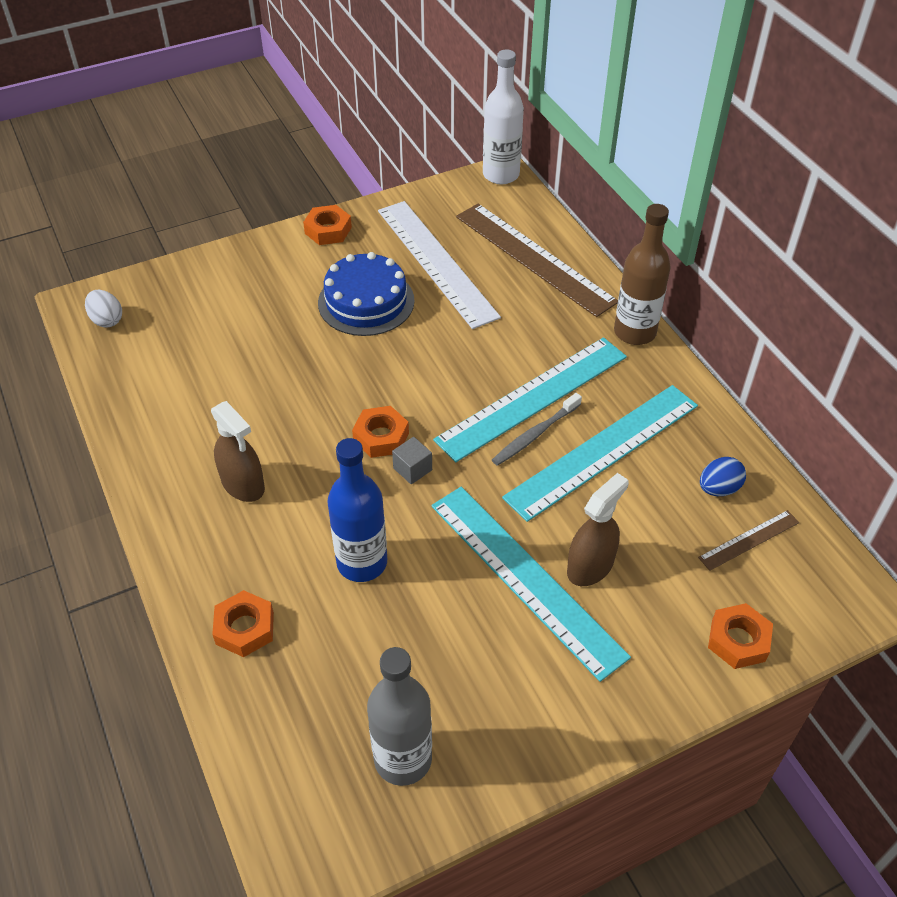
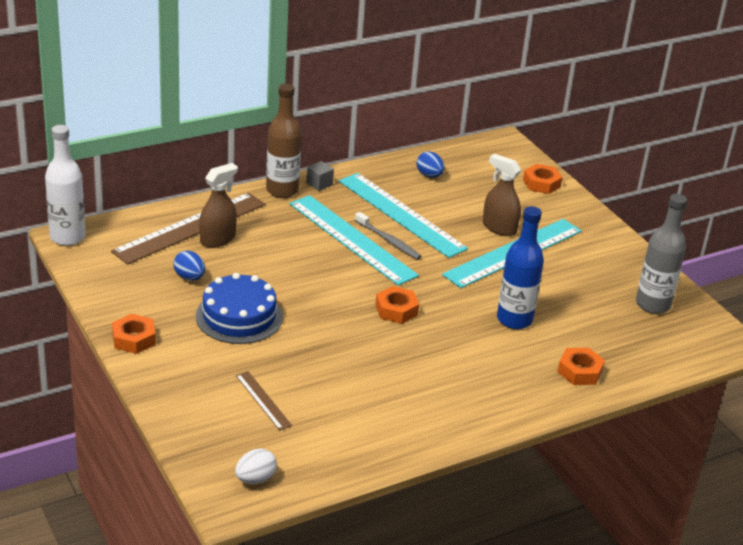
camera: 95 degrees left, 15 degrees down
brown spray bottle [211,401,265,502] -> brown spray bottle moved to [199,163,238,248]
white ruler [378,201,501,329] -> blue egg [173,251,205,280]
grey cube [392,437,432,485] -> grey cube moved to [306,161,334,191]
brown ruler [698,510,799,571] -> brown ruler moved to [236,371,292,431]

